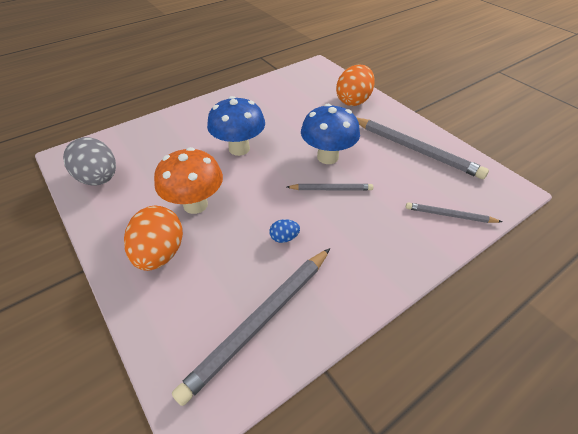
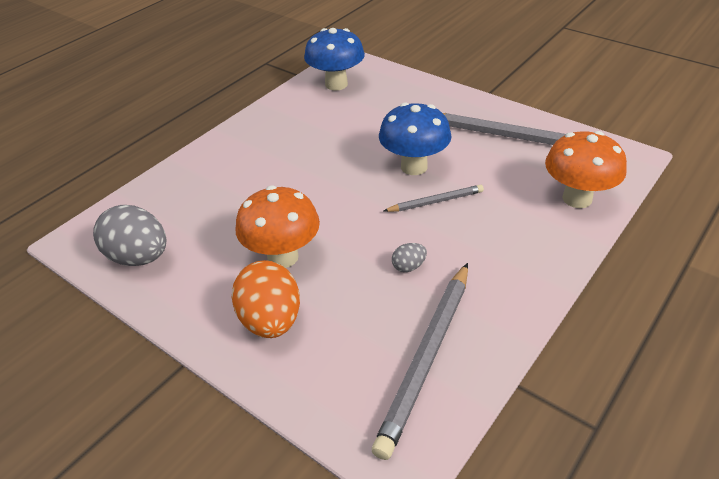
camera: 15 degrees left, 5 degrees down
blue mushroom [207,96,265,156] -> blue mushroom moved to [304,28,365,91]
blue egg [269,219,300,243] -> grey egg [392,243,427,272]
orange egg [336,64,375,106] -> none
grey pencil [406,203,502,223] -> orange mushroom [545,131,627,208]

